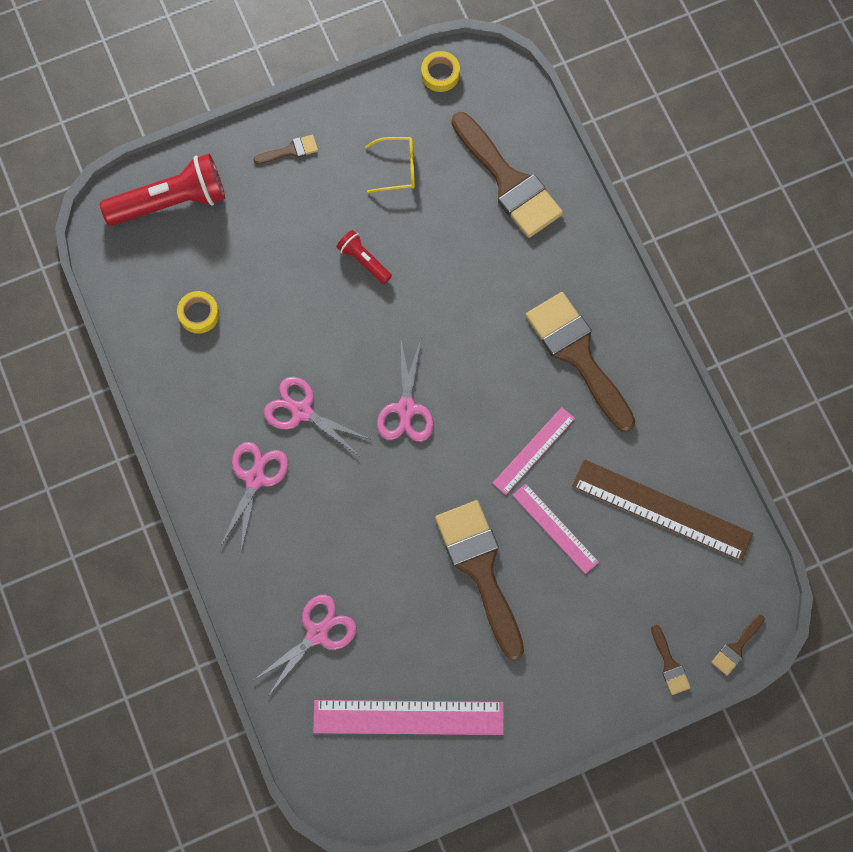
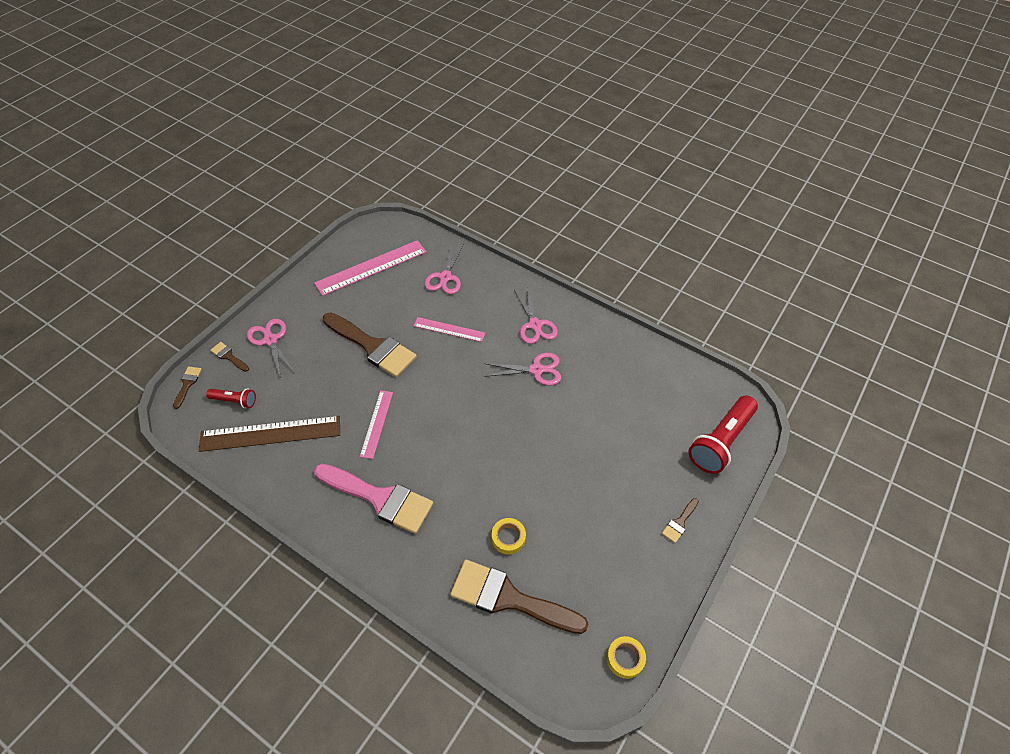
camera: 145 degrees right, 20 degrees down
yellow tape [177,291,219,334] -> yellow tape moved to [492,518,526,555]
red flashlight [336,230,392,284] -> red flashlight moved to [206,389,256,408]
yellow glasses [365,137,415,193] -> none
pink scissors [377,340,434,442] -> pink scissors moved to [247,319,295,379]
pink ruler [513,483,599,574] -> pink ruler moved to [414,317,485,342]
brown brush [526,292,636,432] -> pink brush [314,464,433,534]

